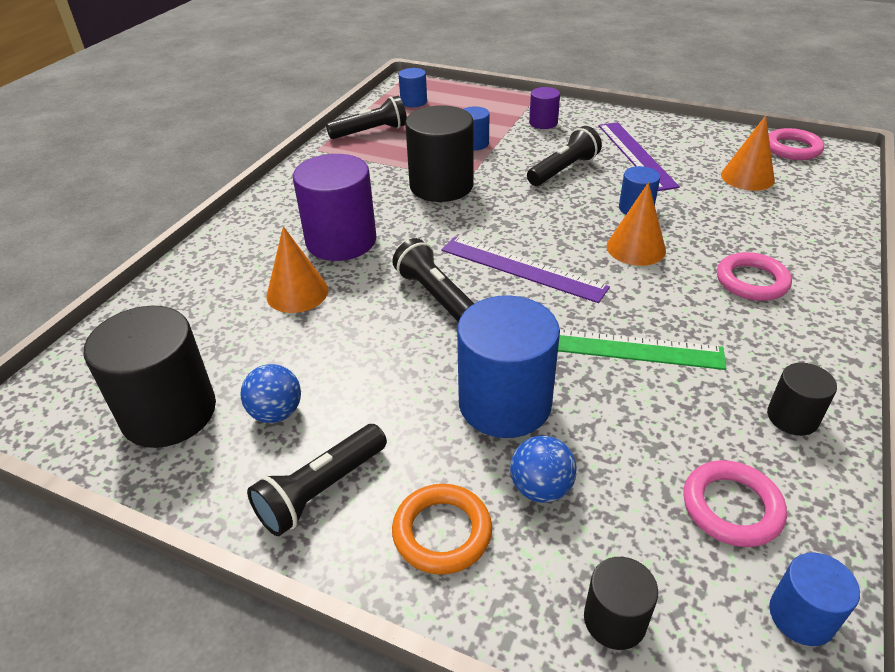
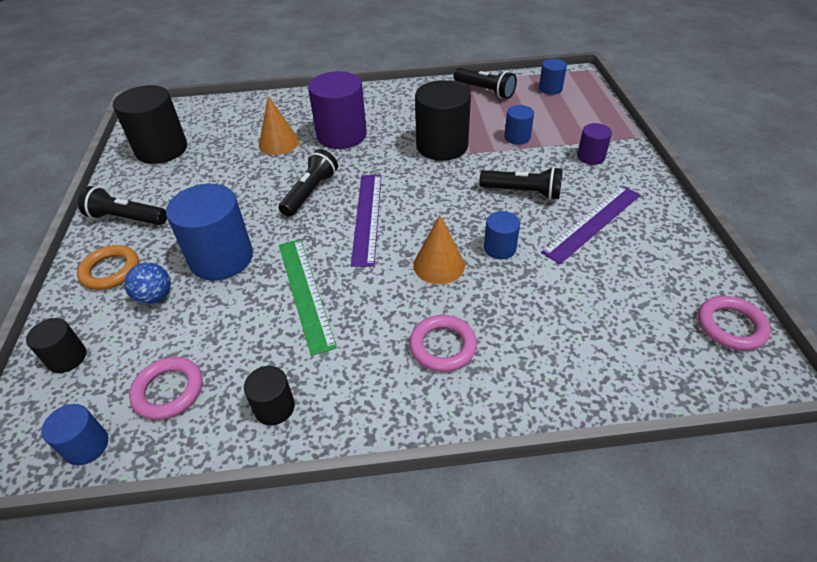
camera: 60 degrees right, 5 degrees up
blue ball [241,364,301,423] -> none
orange cone [721,115,775,191] -> none

